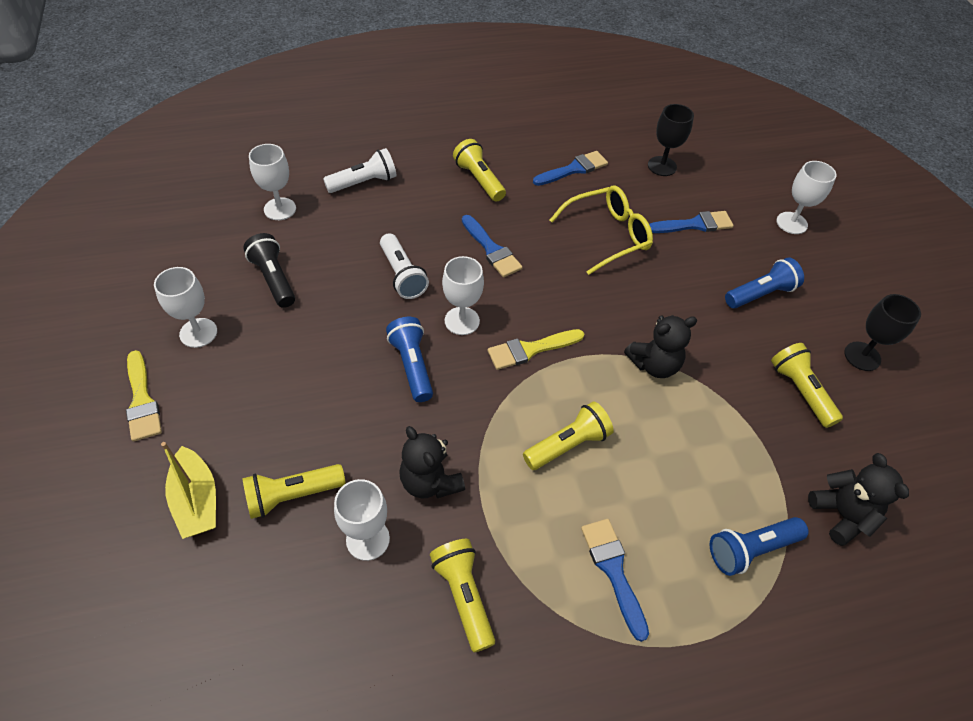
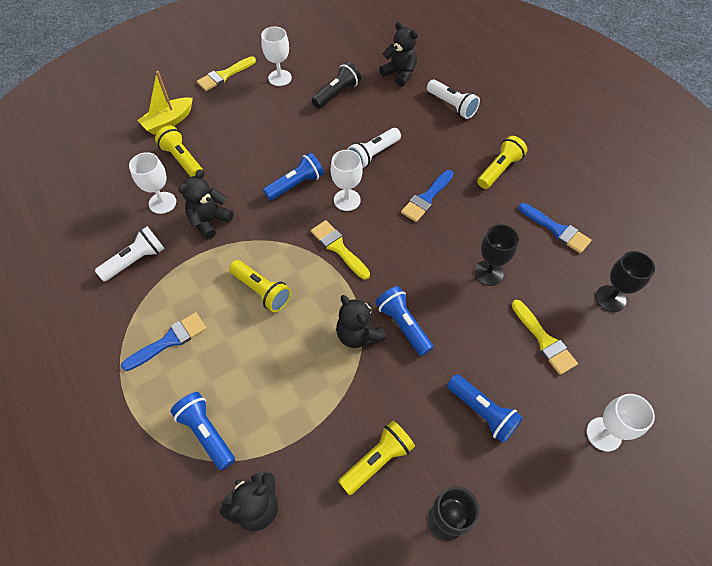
camera: 75 degrees right, 5 degrees up
white goblet [249,144,296,220] -> black teddy bear [379,22,418,87]
yellow flashlight [430,539,495,653] -> white flashlight [95,226,165,281]
yellow glasses [550,186,653,275] -> black goblet [474,224,519,286]
blue brush [649,211,734,233] -> yellow brush [512,300,578,375]
none -> blue flashlight [375,286,434,356]

